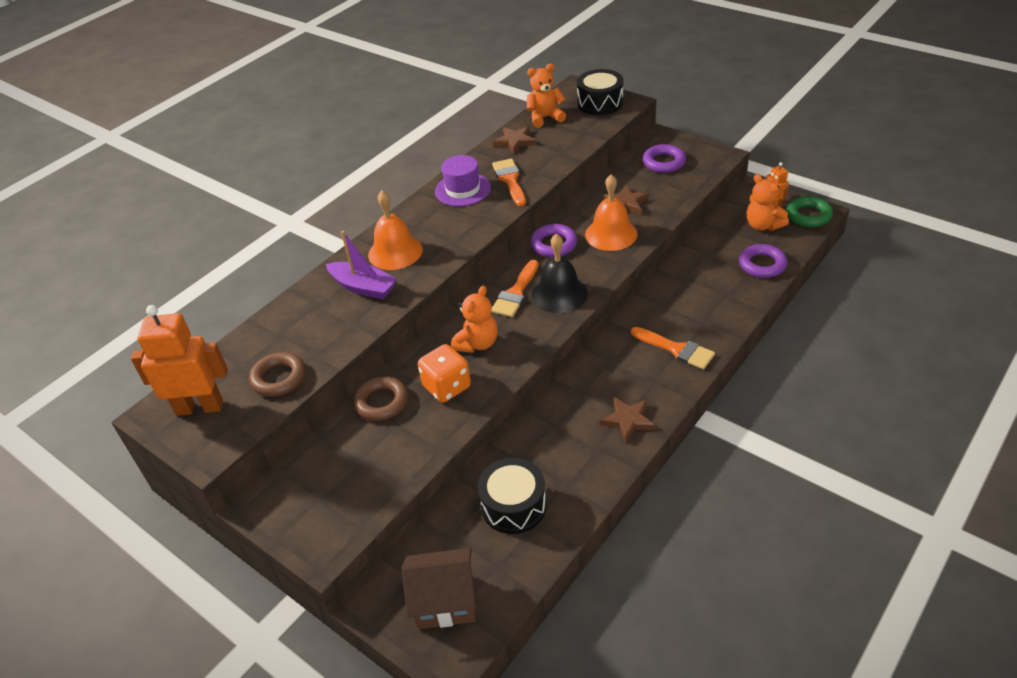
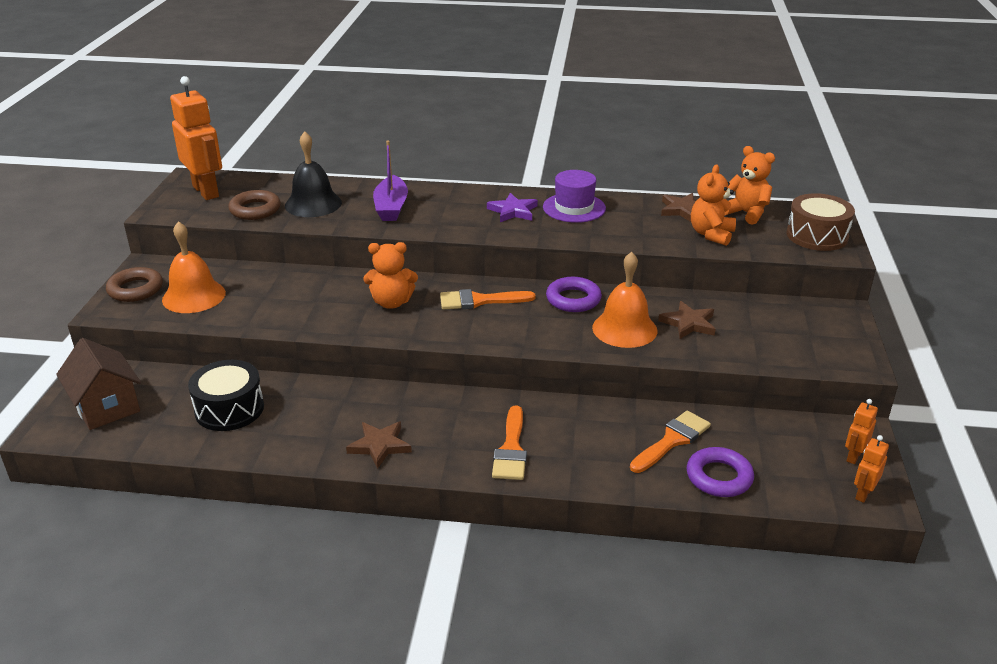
camera: 55 degrees right, 10 degrees down
brown ring [353,376,408,421] -> brown ring moved to [106,267,163,302]
orange bell [368,190,423,270] -> orange bell moved to [162,221,226,313]
orange dice [418,344,471,403] -> none
orange brush [492,159,526,206] -> orange brush moved to [630,411,711,473]
black bell [532,234,588,313] -> black bell moved to [285,131,342,217]
black drum [577,69,624,115] -> brown drum [786,193,855,251]
purple ring [643,144,686,173] -> none
orange teddy bear [747,174,789,231] -> orange teddy bear moved to [691,164,736,246]
green ring [787,196,833,227] -> orange robot [854,435,889,503]
none -> purple star [487,193,538,222]

